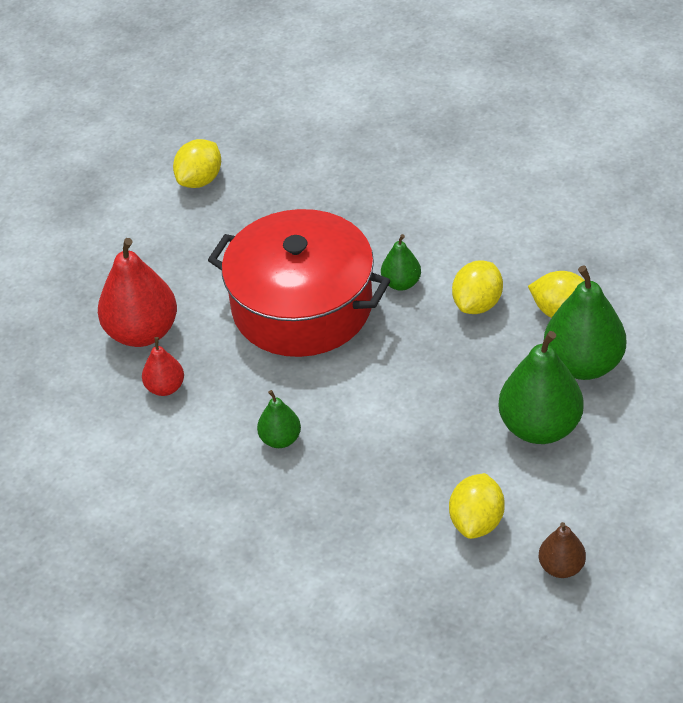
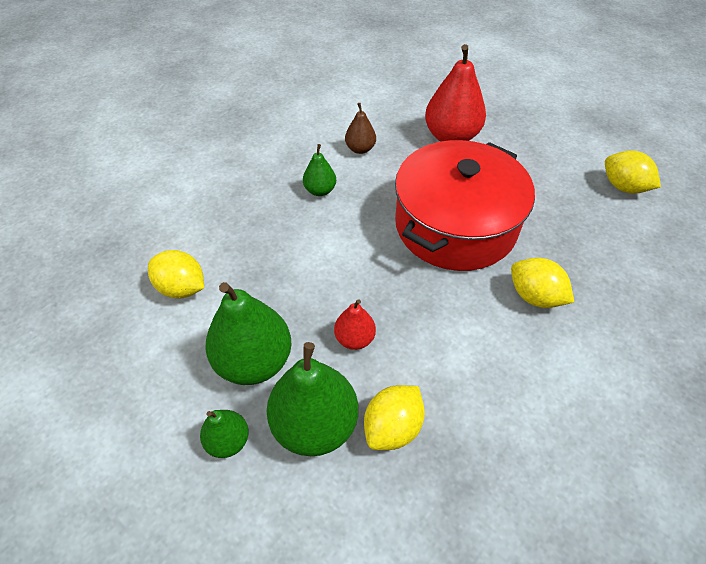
camera: 100 degrees right, 5 degrees up
red pear [142,337,184,396] -> red pear moved to [334,299,376,350]
green pear [381,234,421,291] -> green pear moved to [200,410,249,458]
yellow lemon [452,260,503,314] -> yellow lemon moved to [511,258,574,308]
brown pear [539,522,586,578] -> brown pear moved to [345,103,376,154]

